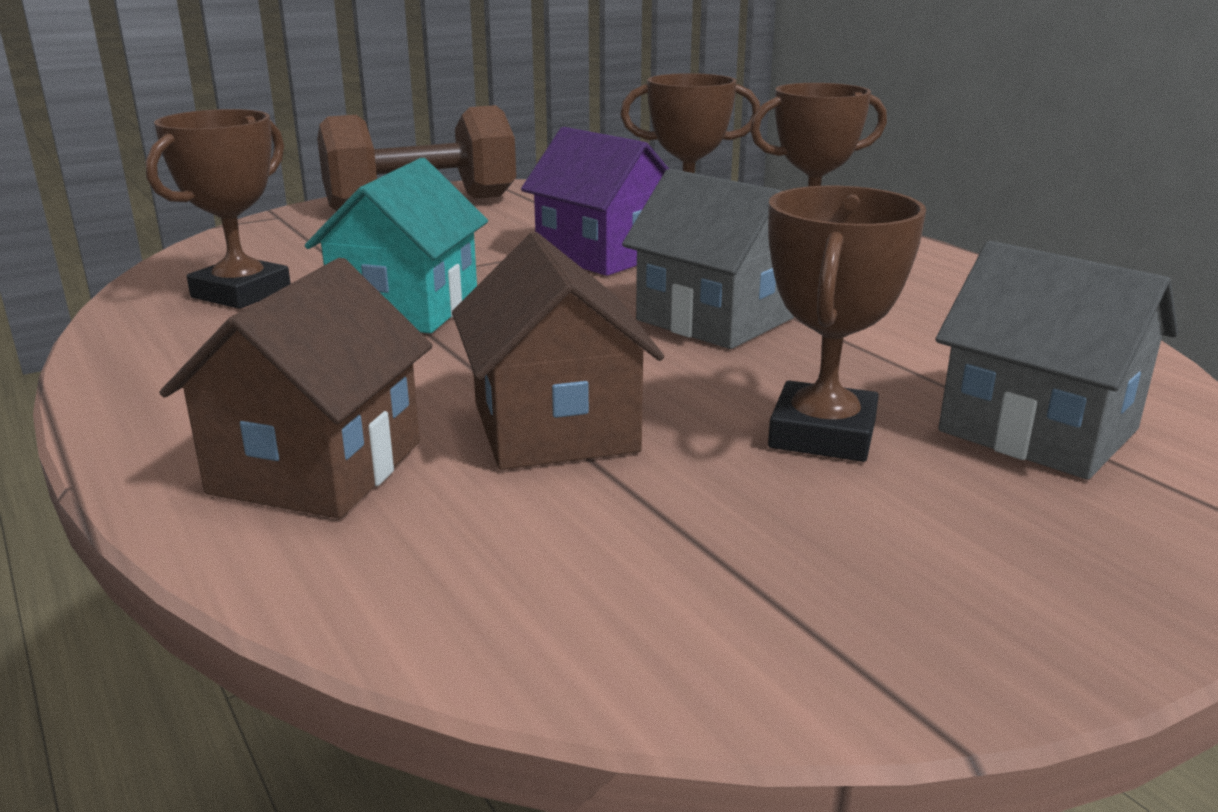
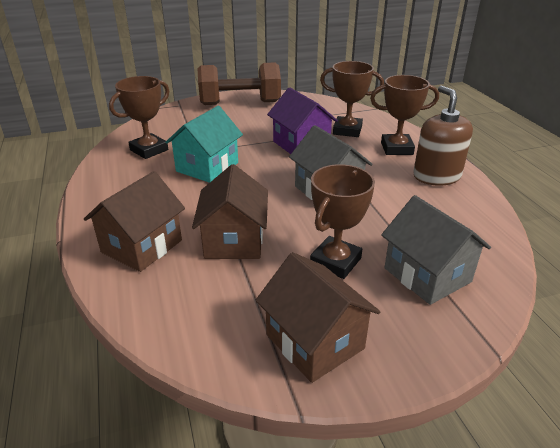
camera: 15 degrees right, 10 degrees up
none -> brown house [256,252,380,383]
none -> brown soap dispenser [413,86,473,186]

